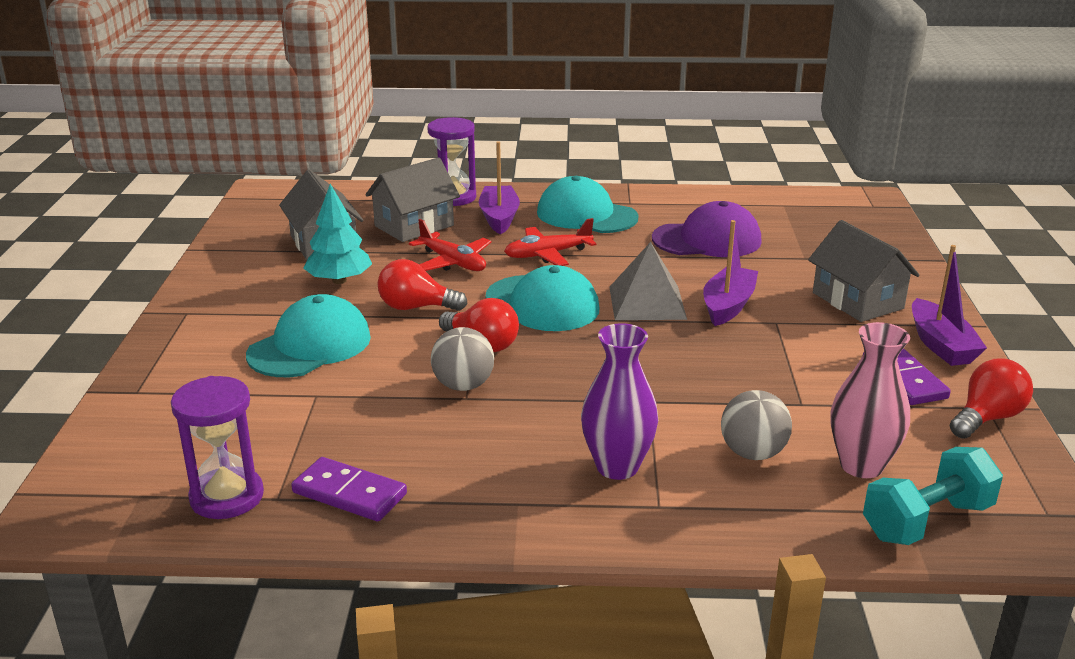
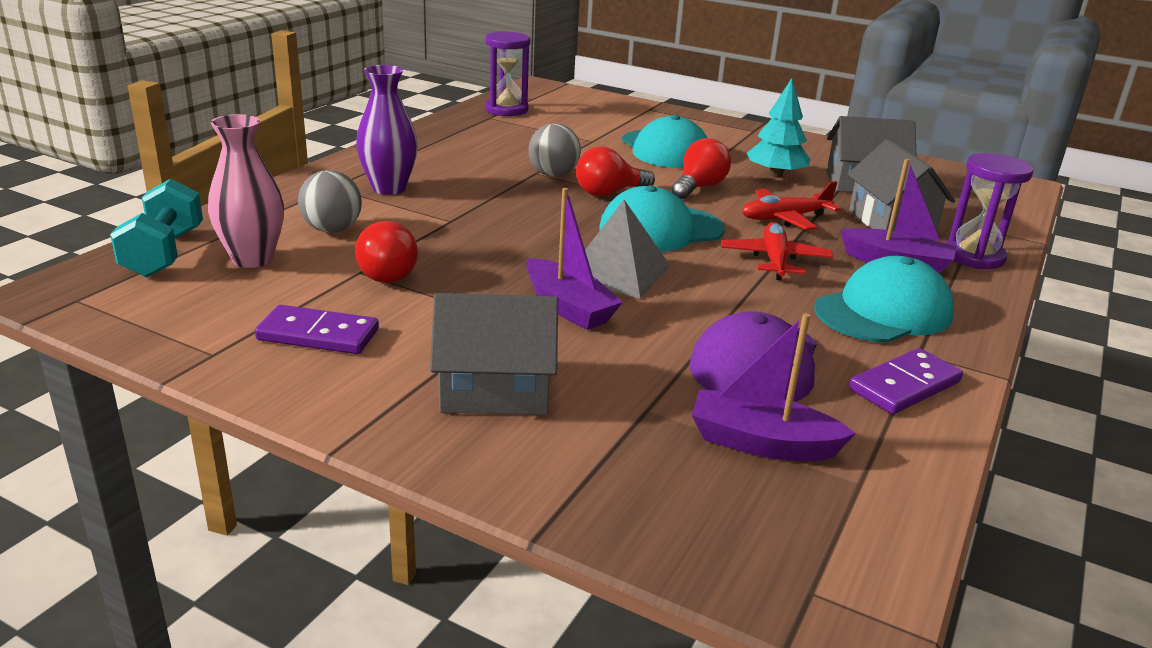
camera: 115 degrees right, 0 degrees up
purple domino [291,457,407,521] -> purple domino moved to [849,348,963,414]
purple boat [912,245,987,366] -> purple boat moved to [692,313,856,461]
red light bulb [950,358,1033,439] -> red light bulb moved to [355,221,418,283]

